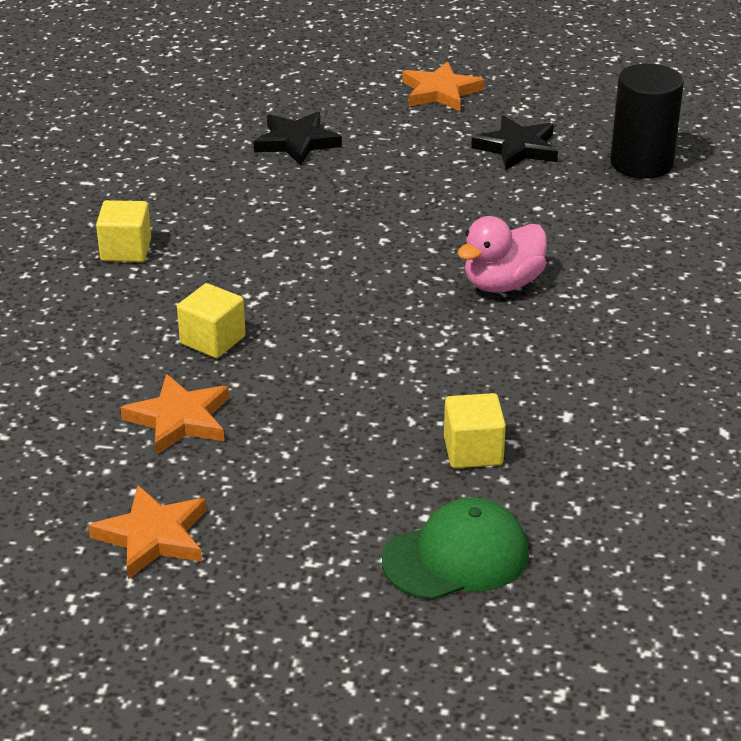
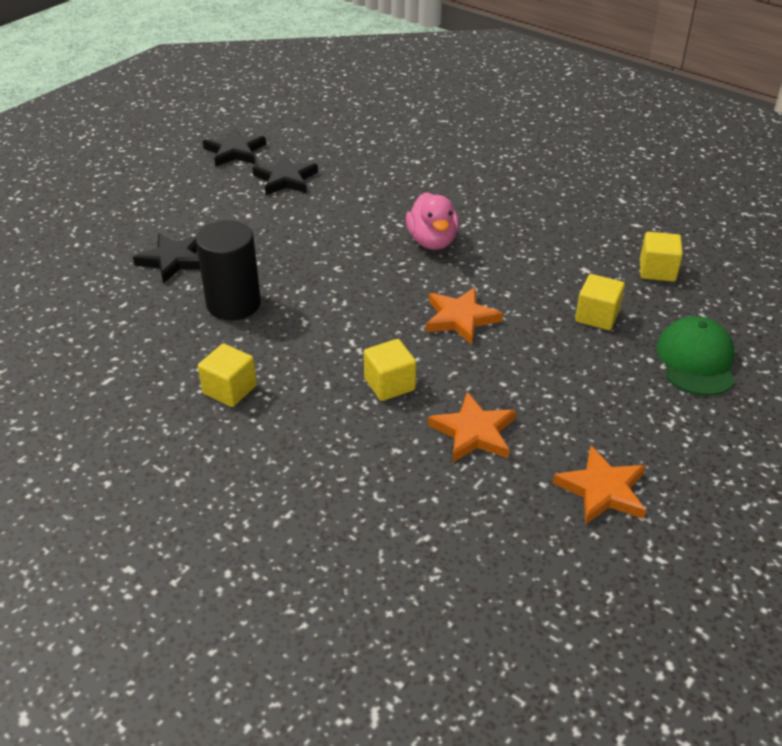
camera: 60 degrees left, 5 degrees up
orange star [402,61,484,111] -> orange star moved to [426,287,503,345]
black cylinder [610,64,684,179] -> black cylinder moved to [196,220,261,321]
none -> black star [203,128,266,167]
none -> yellow cube [640,232,683,282]

